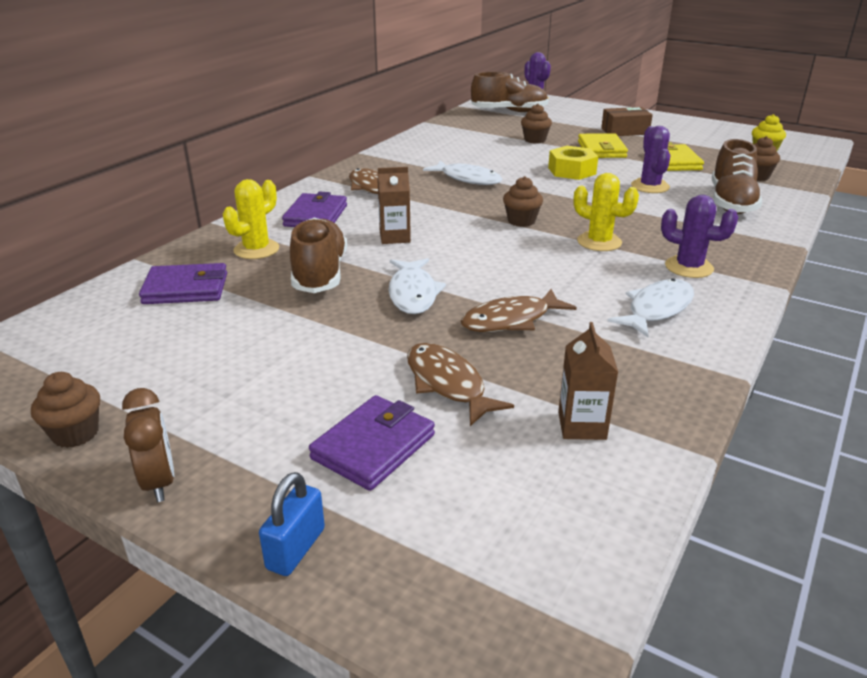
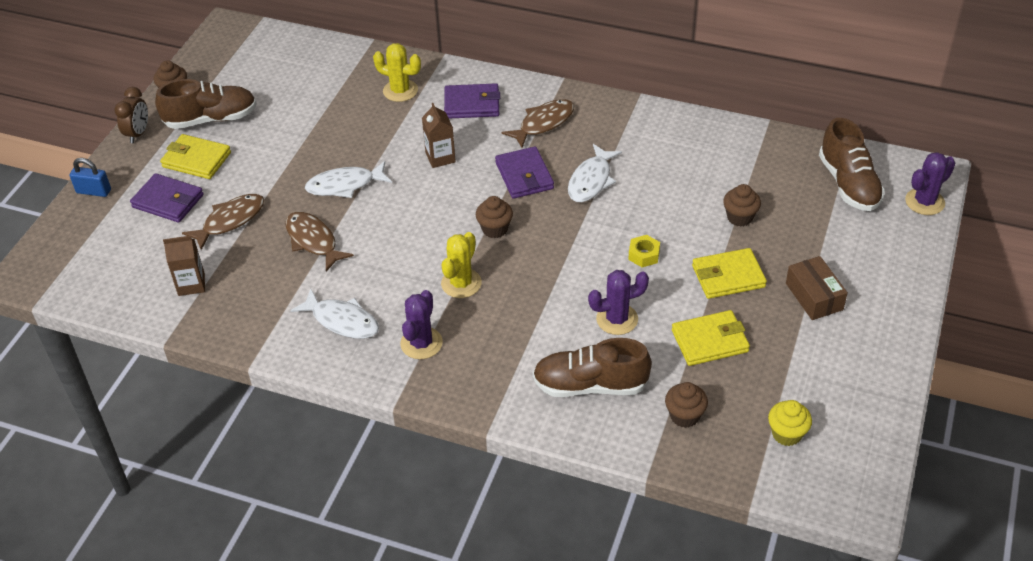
camera: 80 degrees right, 15 degrees up
brown clock [122,388,174,502] -> brown clock turned 45 degrees counterclockwise [115,87,148,143]
purple wallet [139,263,227,304] -> purple wallet moved to [495,146,554,199]
brown shoe [290,218,347,293] -> brown shoe moved to [155,79,257,129]
yellow nut [548,146,598,180] -> yellow nut [628,235,660,267], size x0.62
none -> yellow wallet [160,134,231,179]

